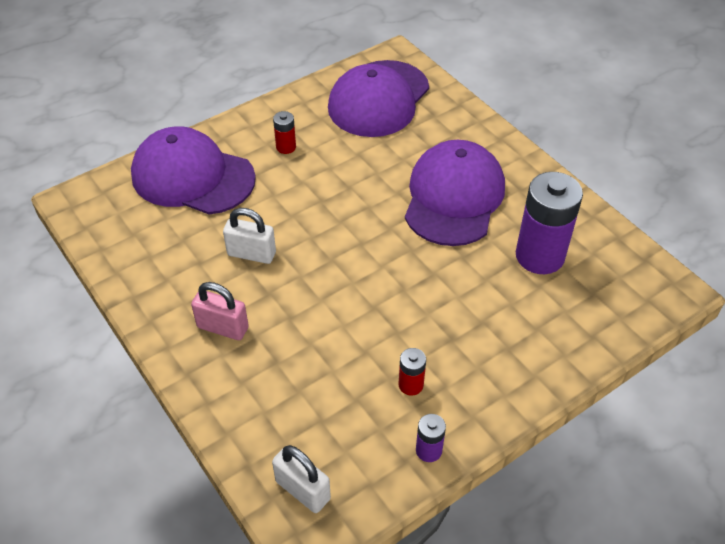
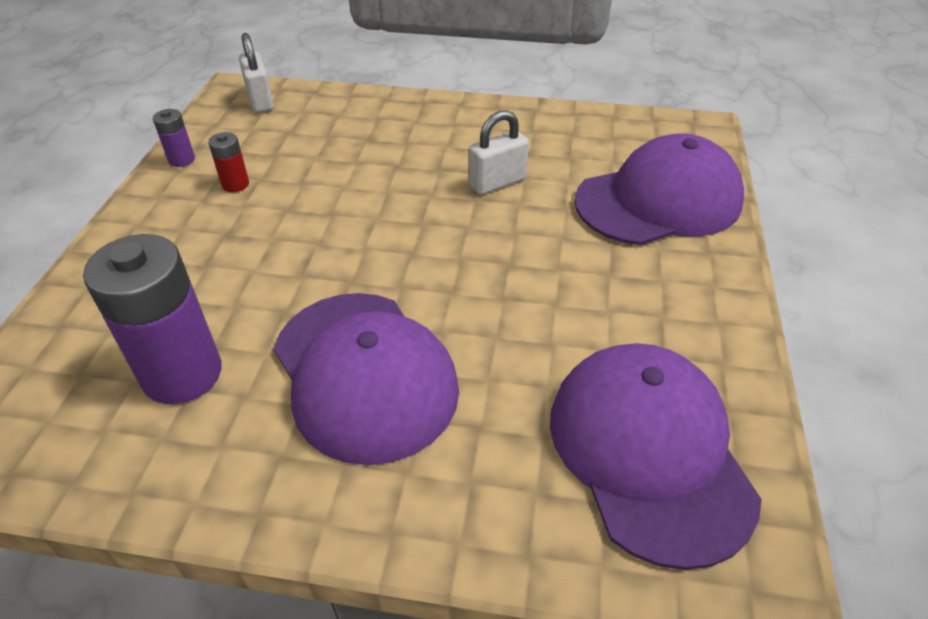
camera: 135 degrees right, 5 degrees down
pink padlock [191,282,249,340] -> none
white padlock [272,445,331,513] -> white padlock turned 75 degrees clockwise [239,33,274,113]
red battery [273,111,296,154] -> none

